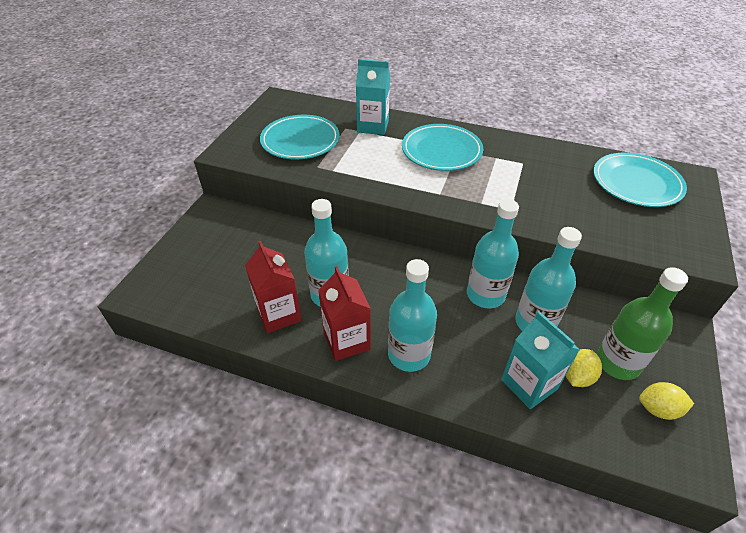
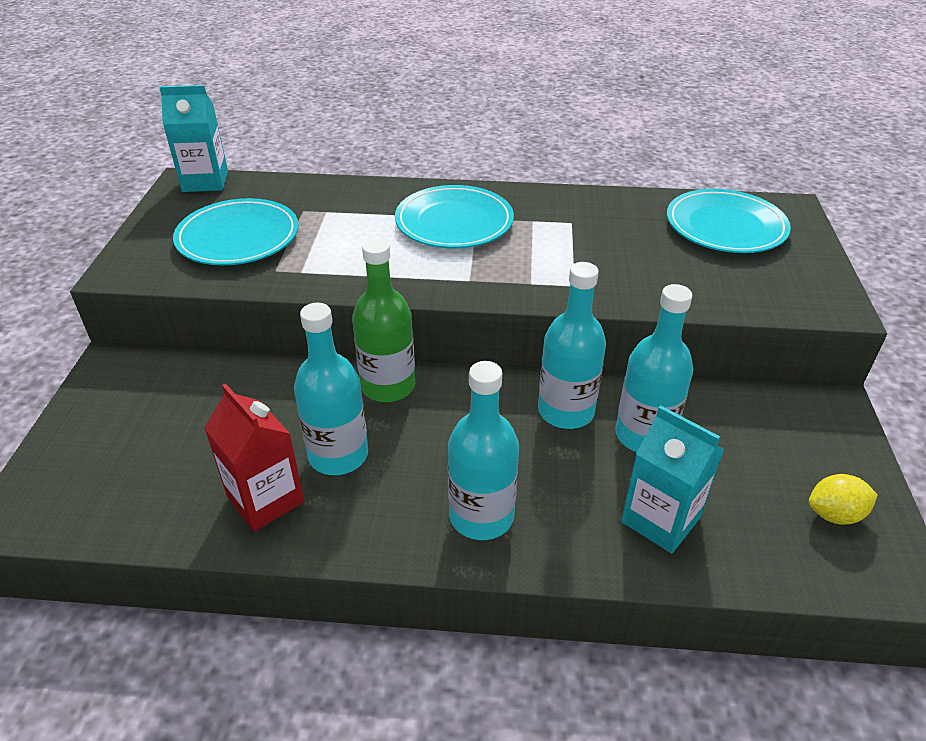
camera: 15 degrees left, 5 degrees down
red carton [318,266,371,361] -> none
turquoise carton [356,59,390,135] -> turquoise carton moved to [159,85,228,192]
yellow lemon [566,349,602,387] -> none
green bottle [597,267,688,380] -> green bottle moved to [352,238,415,402]

